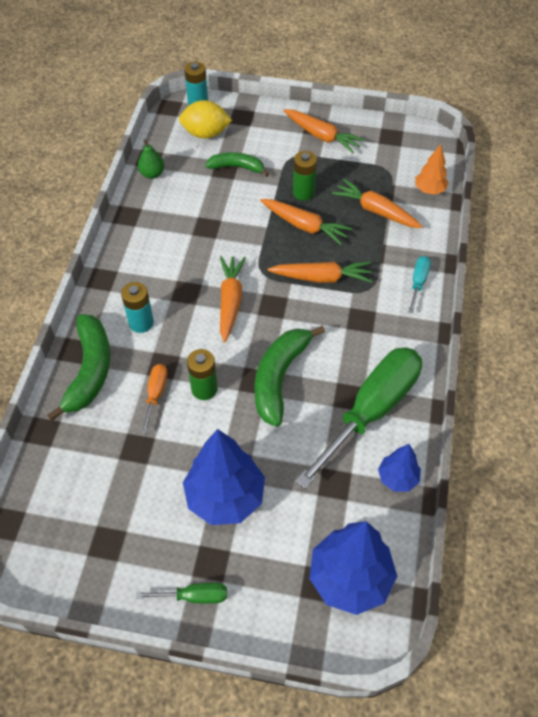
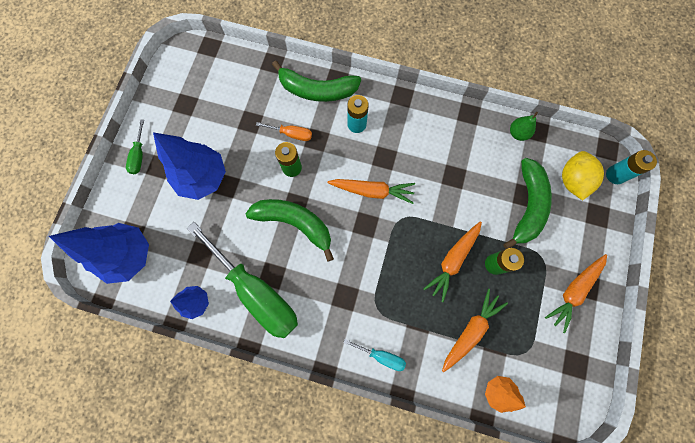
camera: 95 degrees right, 20 degrees up
green banana [205,152,269,177] -> green banana [503,158,552,249], size x1.61
orange carrot [268,262,372,283] -> none

